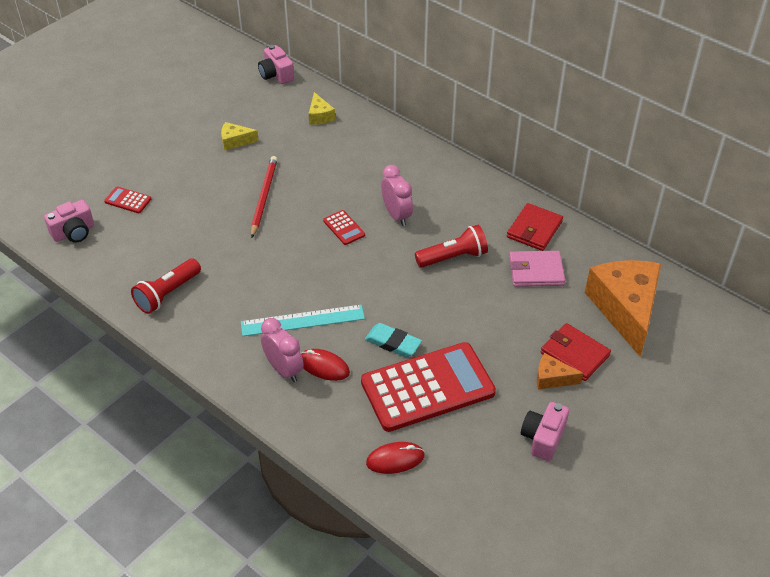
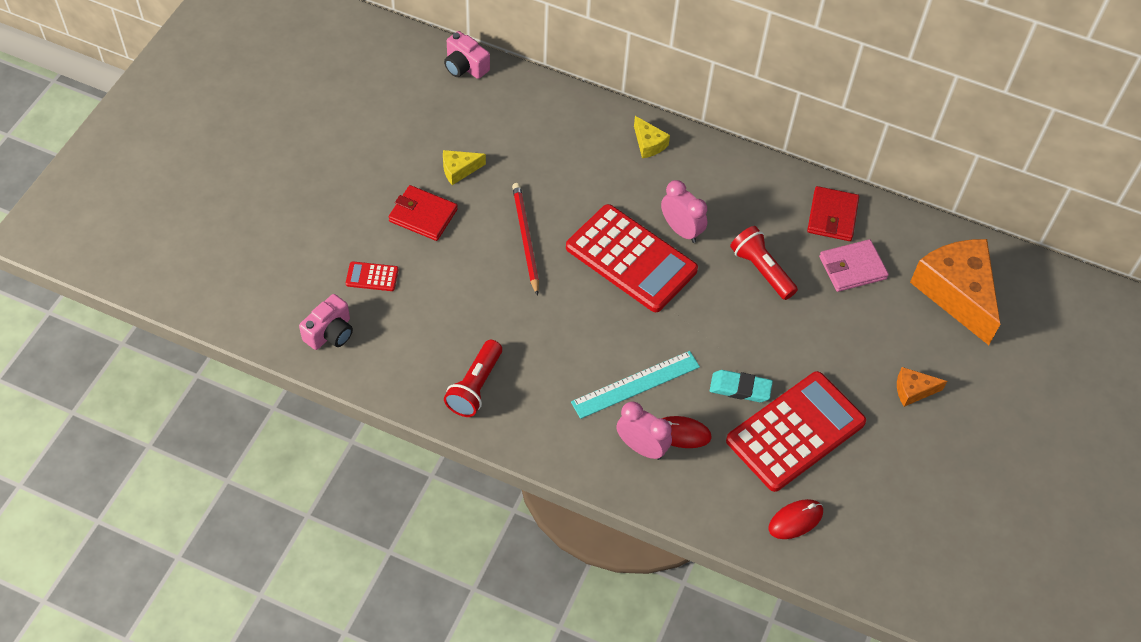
camera: 20 degrees left, 10 degrees up
yellow cheese [309,92,335,125] -> yellow cheese moved to [634,116,670,158]
red calculator [323,210,365,245] -> red calculator [566,204,698,312], size x2.48
red flashlight [415,225,488,268] -> red flashlight turned 90 degrees counterclockwise [730,226,798,300]
pink camera [521,402,569,461] -> none
red wallet [541,323,611,381] -> red wallet moved to [388,185,458,241]

